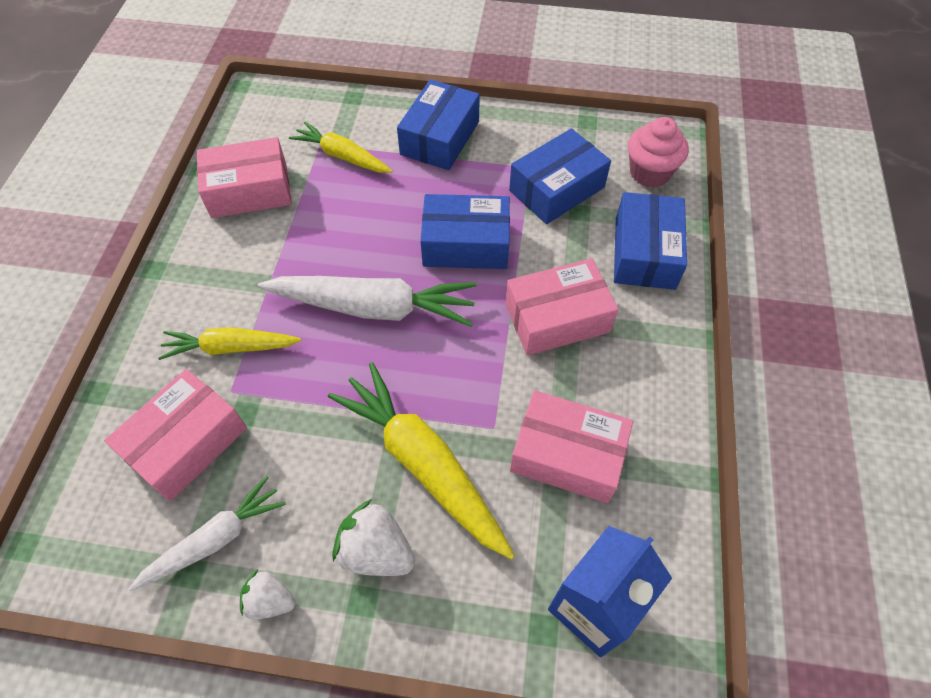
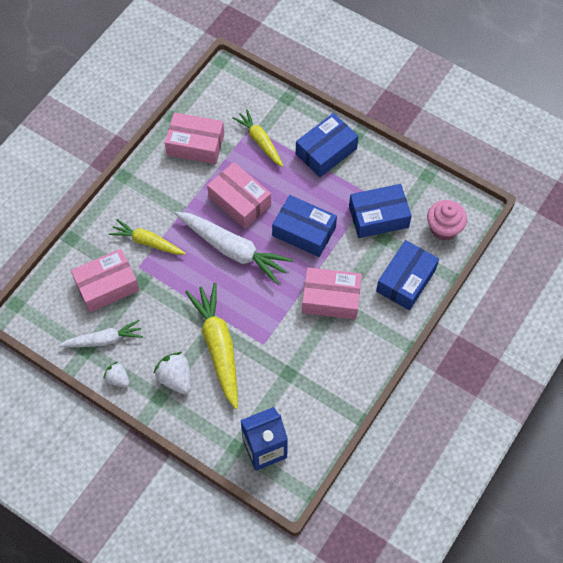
camera: 25 degrees right, 5 degrees up
pink box [510,390,633,503] -> pink box moved to [207,162,271,229]

